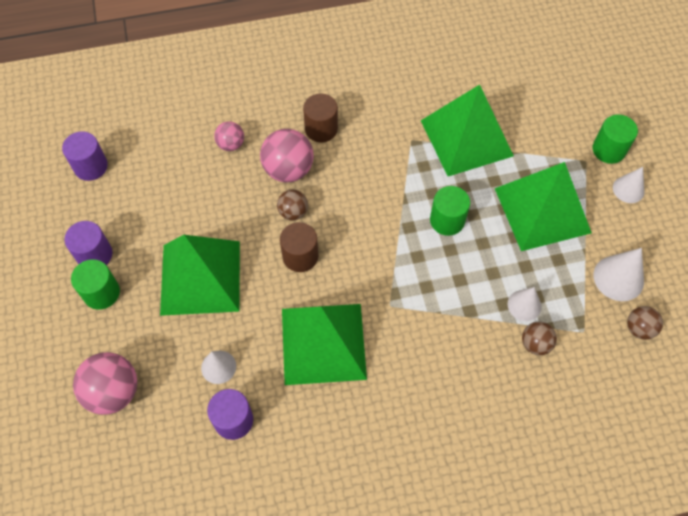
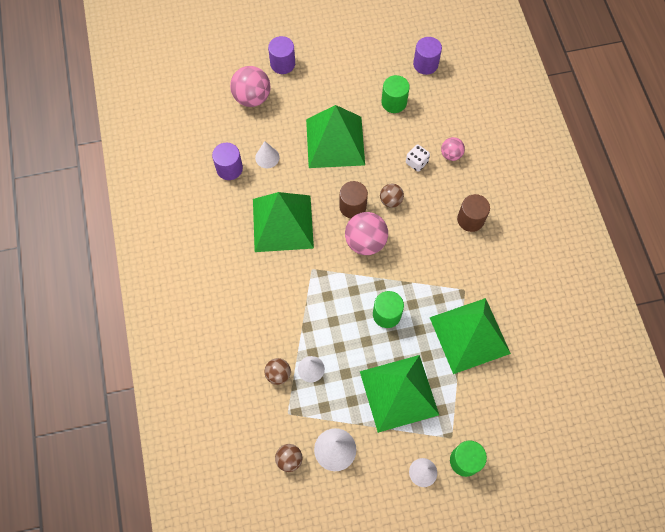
camera: 90 degrees right, 5 degrees up
purple cylinder [64,221,112,265] -> purple cylinder moved to [268,36,295,74]
green cylinder [71,259,120,310] -> green cylinder moved to [381,75,410,113]
pink ball [260,129,314,182] -> pink ball moved to [345,212,388,255]
none -> white dice [406,144,430,172]

